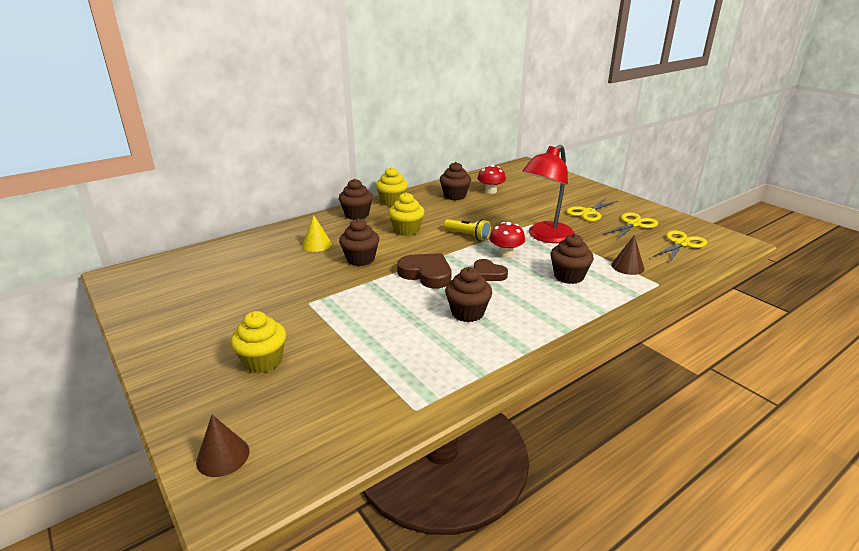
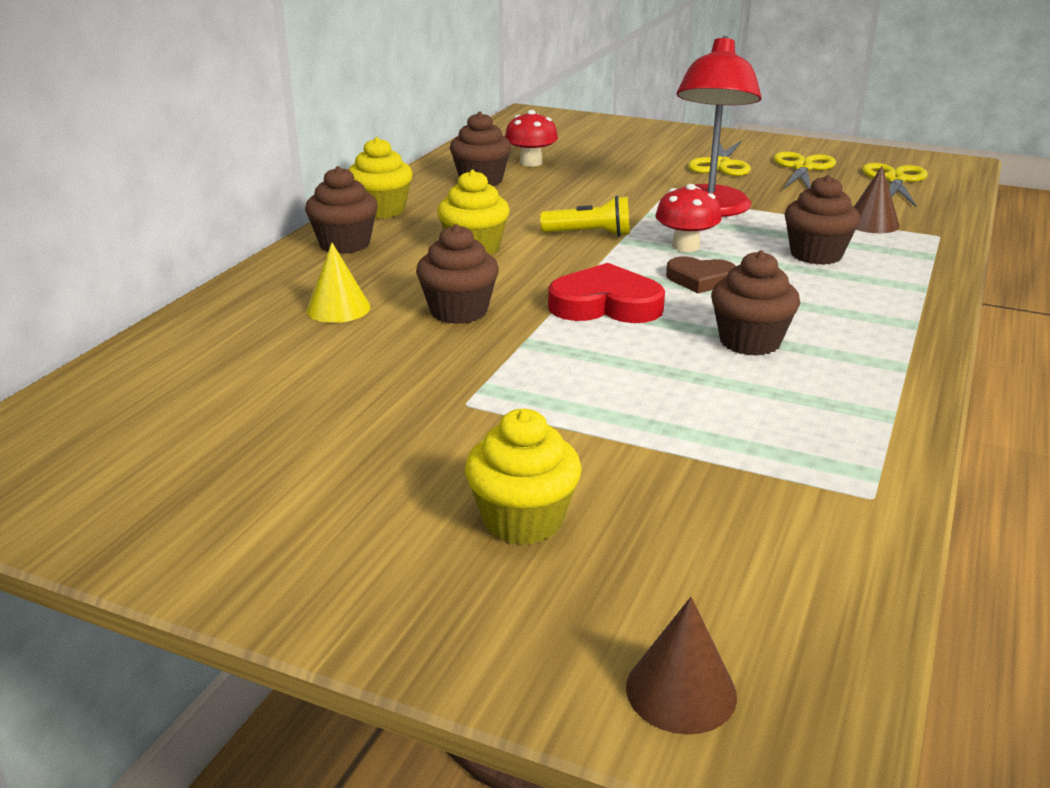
camera: 30 degrees left, 0 degrees up
brown heart [397,253,452,288] -> red heart [548,263,665,323]

